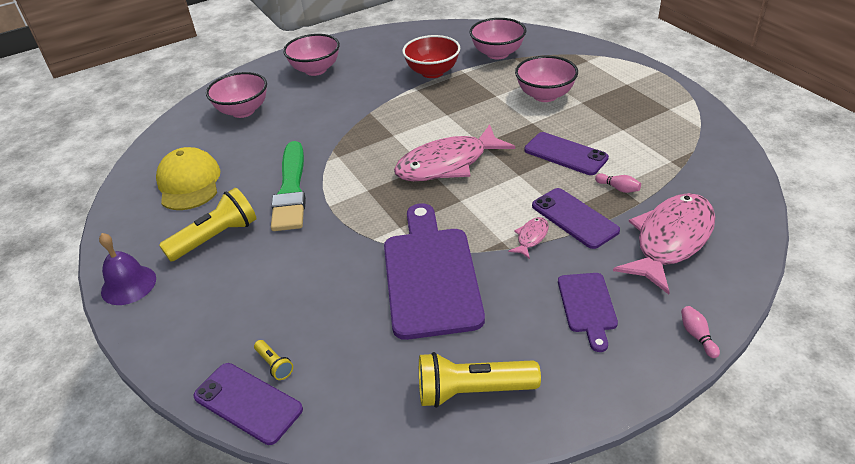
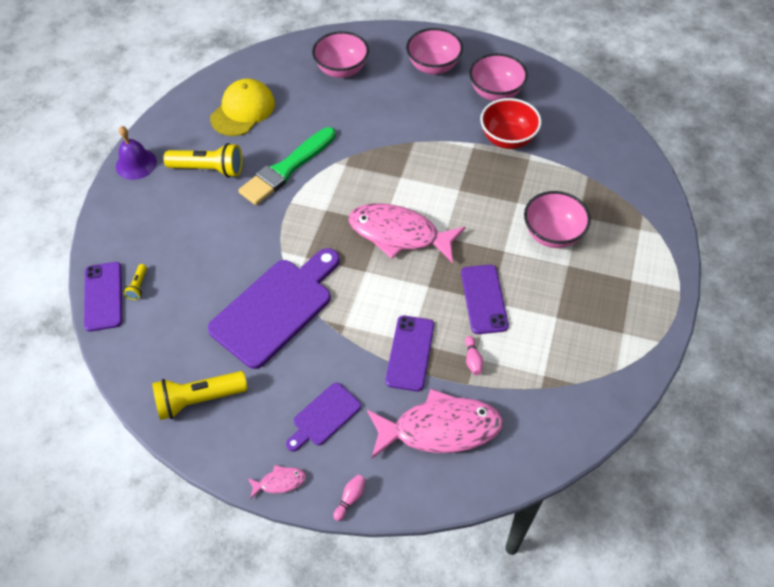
camera: 45 degrees right, 15 degrees up
yellow flashlight [419,352,541,408] -> yellow flashlight turned 60 degrees counterclockwise [152,371,248,420]
pink bowl [470,18,526,59] -> pink bowl moved to [469,53,528,101]
pink fish [508,217,549,259] -> pink fish moved to [248,465,306,499]

